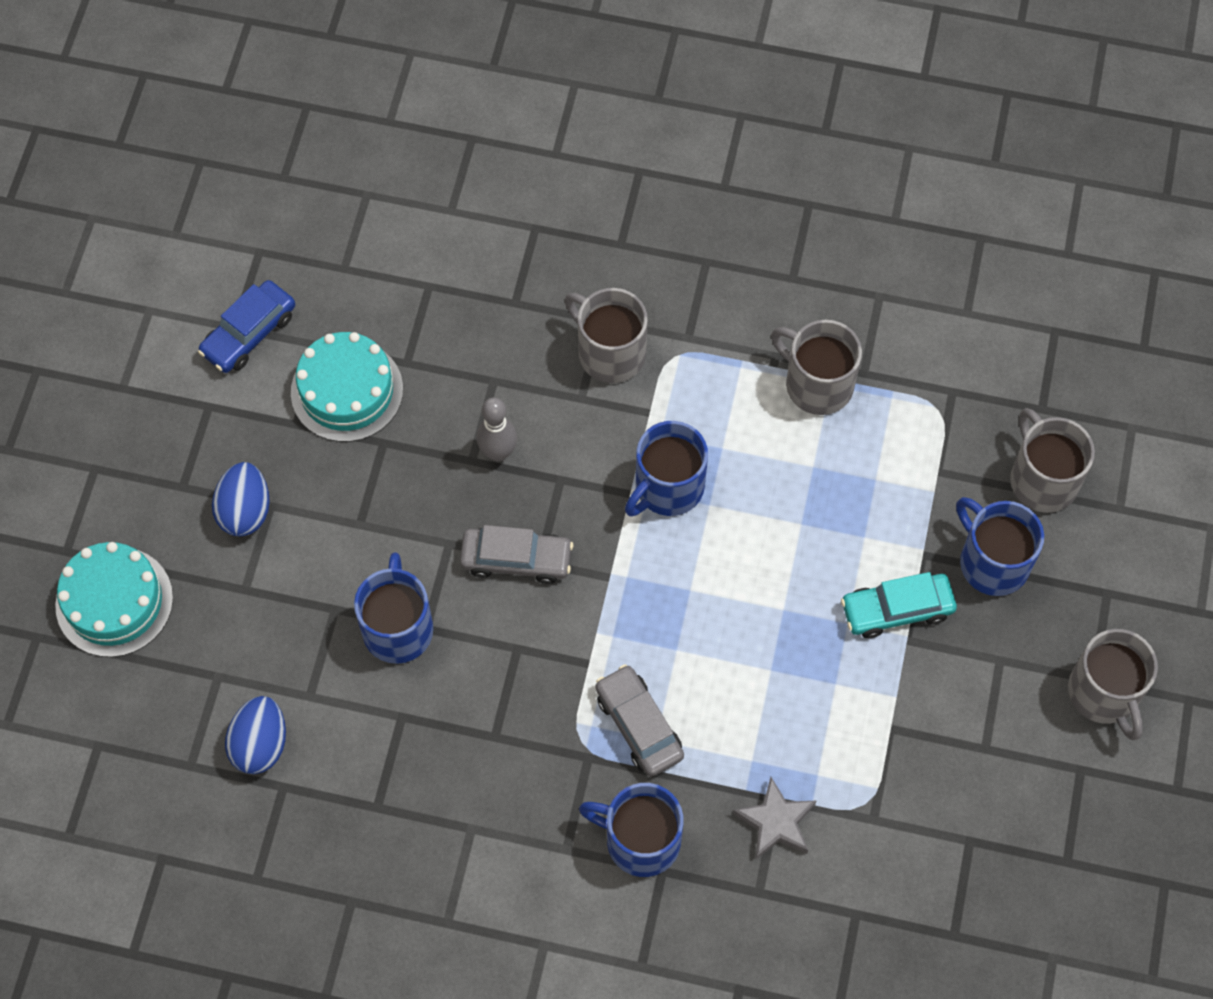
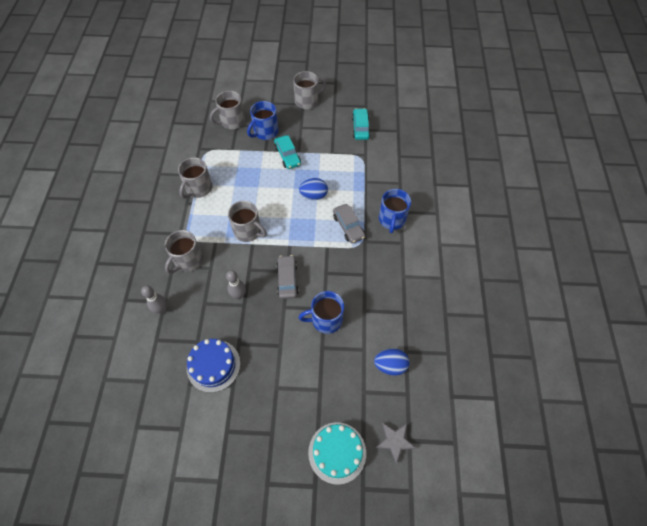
camera: 100 degrees left, 5 degrees down
blue car [198,280,295,373] -> none
blue egg [212,462,270,536] -> blue egg moved to [299,178,328,200]
turquoise cake [291,332,403,442] -> blue cake [187,339,240,393]
grey car [596,664,684,777] -> grey car turned 75 degrees counterclockwise [333,204,365,243]
blue mug [625,421,708,516] -> grey mug [228,201,267,242]
grey star [733,777,816,859] -> grey star moved to [376,423,416,464]
none -> grey bowling pin [141,286,167,314]
none -> turquoise car [352,108,371,140]

